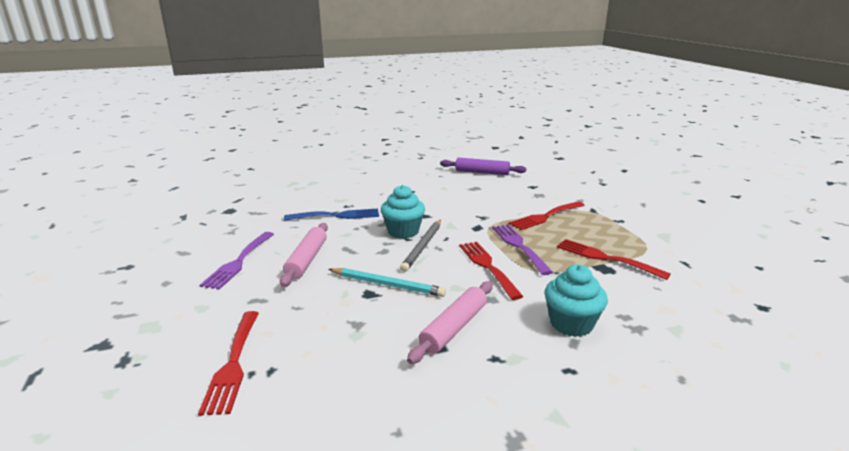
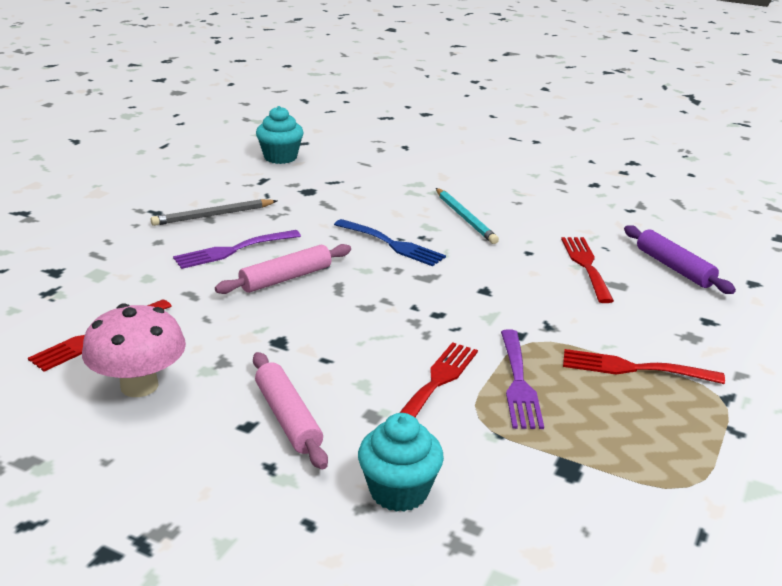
camera: 45 degrees right, 5 degrees up
turquoise pencil [328,268,446,297] -> turquoise pencil moved to [436,188,499,244]
turquoise cupcake [381,185,425,239] -> turquoise cupcake moved to [256,106,304,164]
grey pencil [400,220,441,272] -> grey pencil moved to [151,199,277,226]
pink rolling pin [407,281,493,364] -> pink rolling pin turned 75 degrees clockwise [253,352,328,470]
purple fork [492,224,553,275] -> purple fork turned 150 degrees clockwise [501,329,544,429]
red fork [557,239,671,280] -> red fork moved to [561,237,614,303]
none -> pink mushroom [82,303,186,397]

